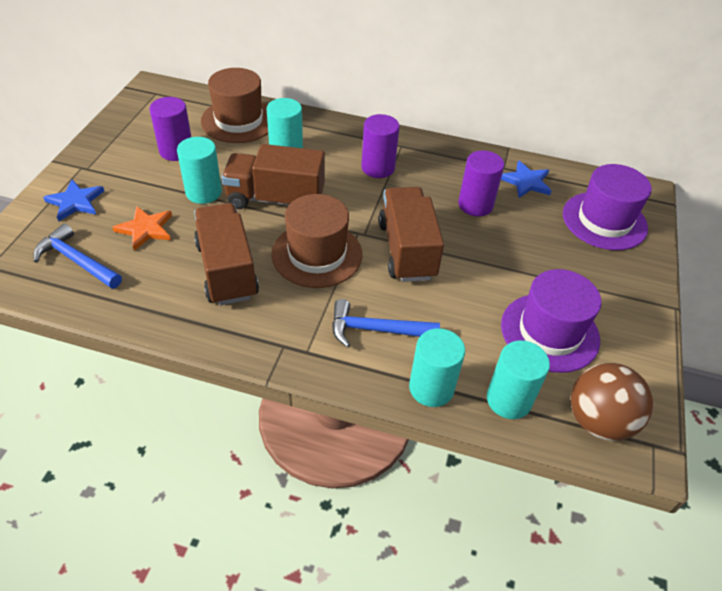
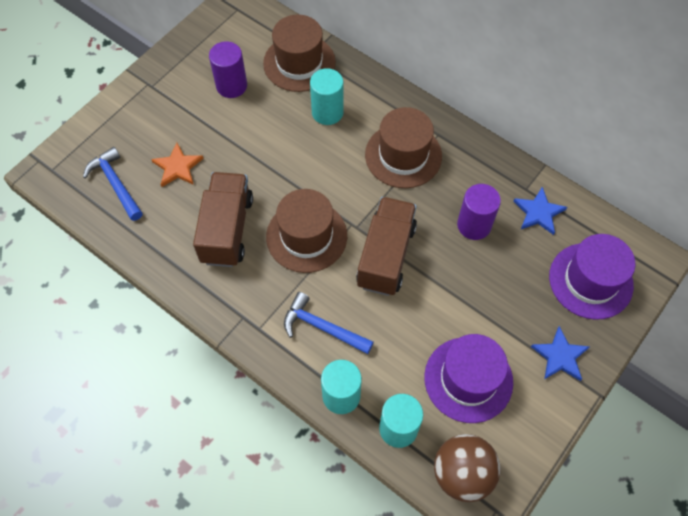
camera: 25 degrees right, 15 degrees up
blue star [43,179,104,221] -> blue star moved to [531,326,589,381]
turquoise cylinder [177,137,222,204] -> none
brown truck [221,144,325,209] -> none
purple cylinder [361,114,400,178] -> brown hat [365,107,442,188]

